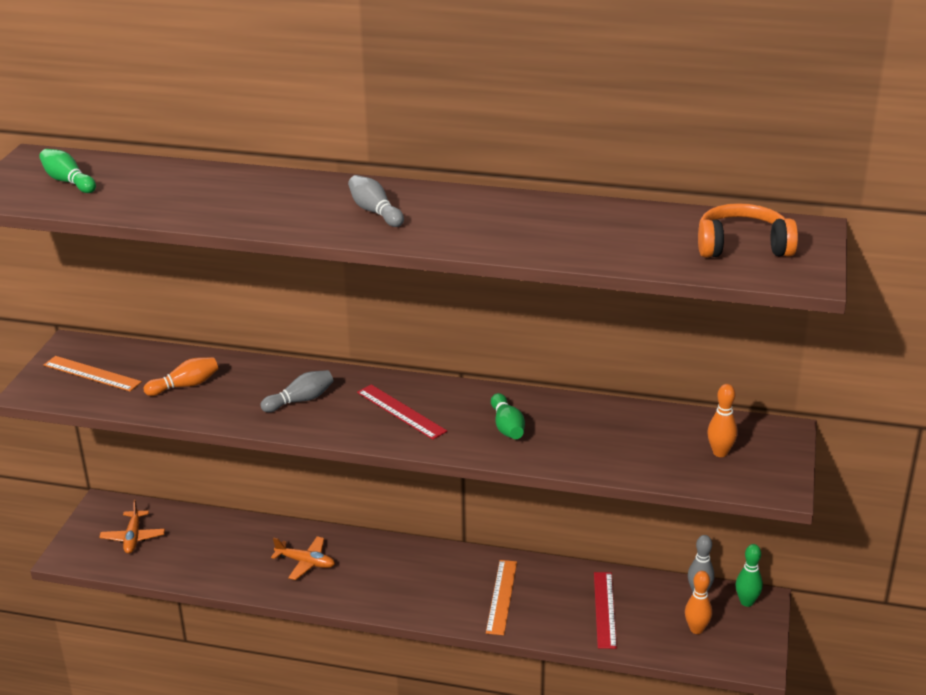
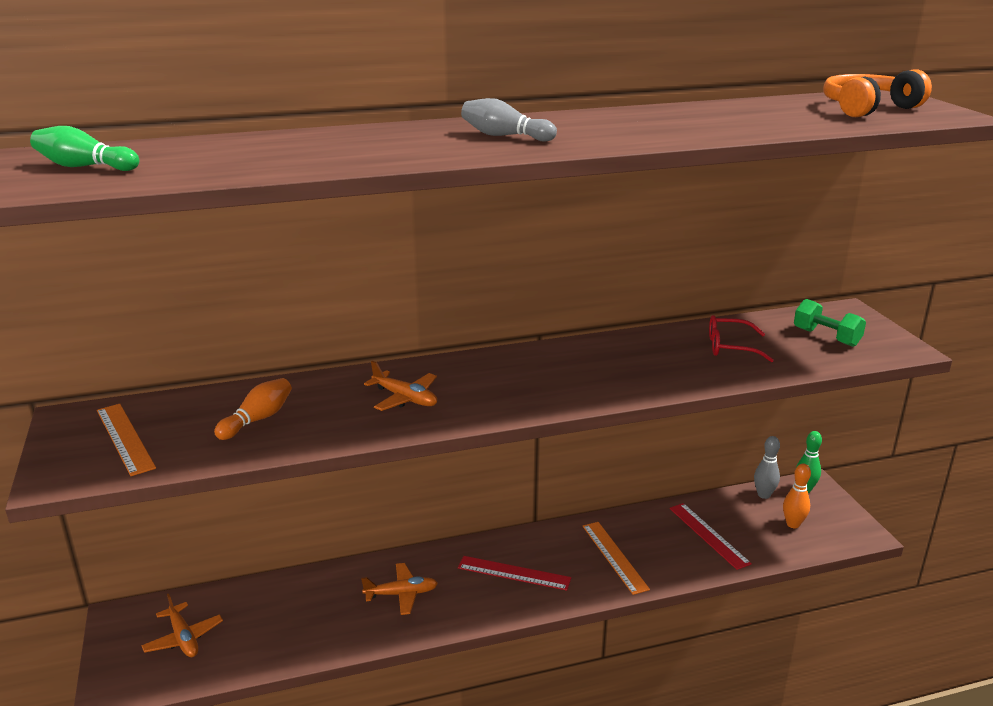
camera: 30 degrees left, 5 degrees down
orange ruler [44,356,142,391] -> orange ruler turned 60 degrees clockwise [97,404,156,476]
grey bowling pin [260,370,333,412] -> orange plane [364,361,437,411]
red ruler [357,384,447,440] -> red ruler moved to [458,556,571,591]
green bowling pin [491,393,525,439] -> none
orange bowling pin [707,384,738,457] -> green dumbbell [794,299,866,347]
none -> red glasses [709,315,774,362]

